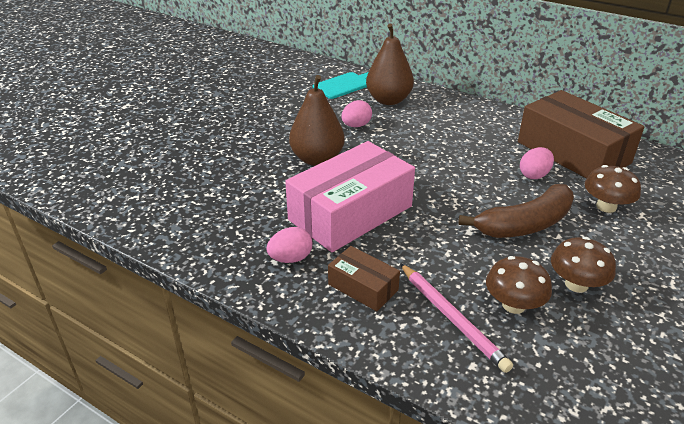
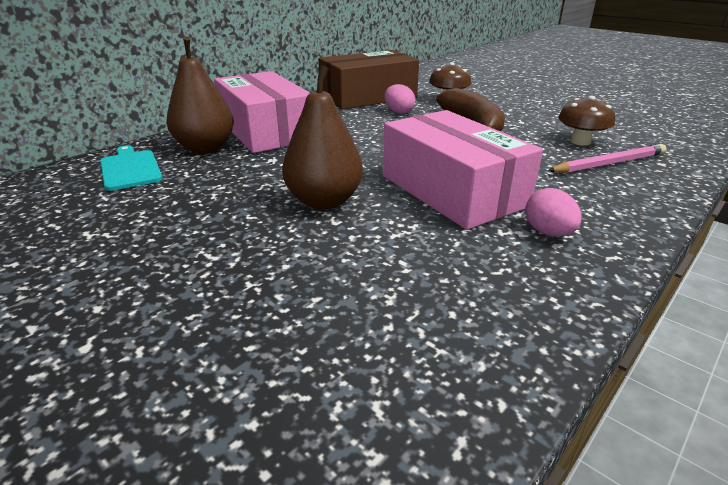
camera: 80 degrees left, 5 degrees down
brown box [328,246,400,311] -> none
pink egg [342,100,372,127] -> none
brown mushroom [551,237,616,293] -> none
none -> pink box [214,71,310,153]

